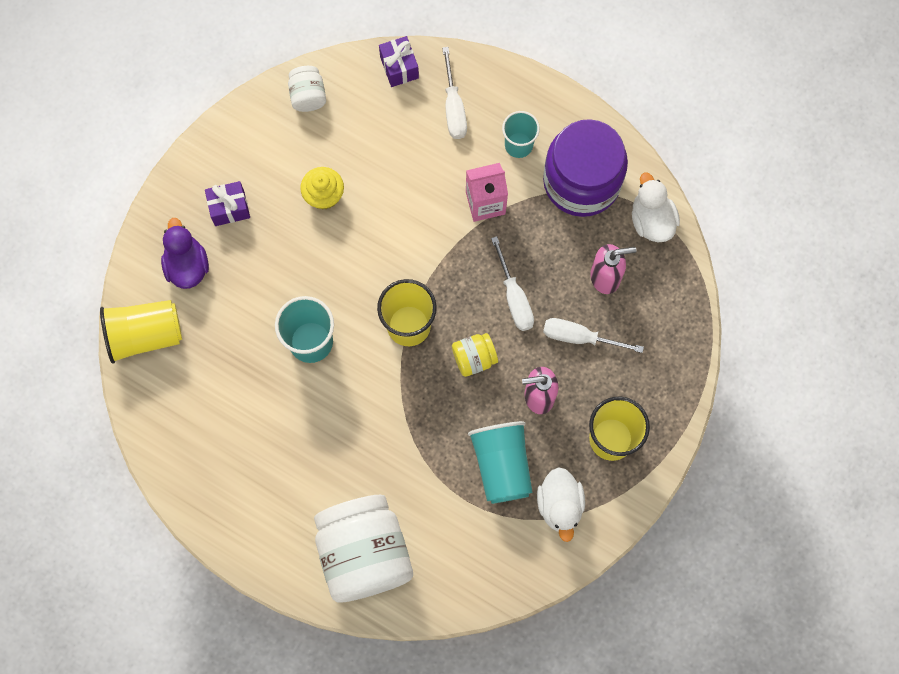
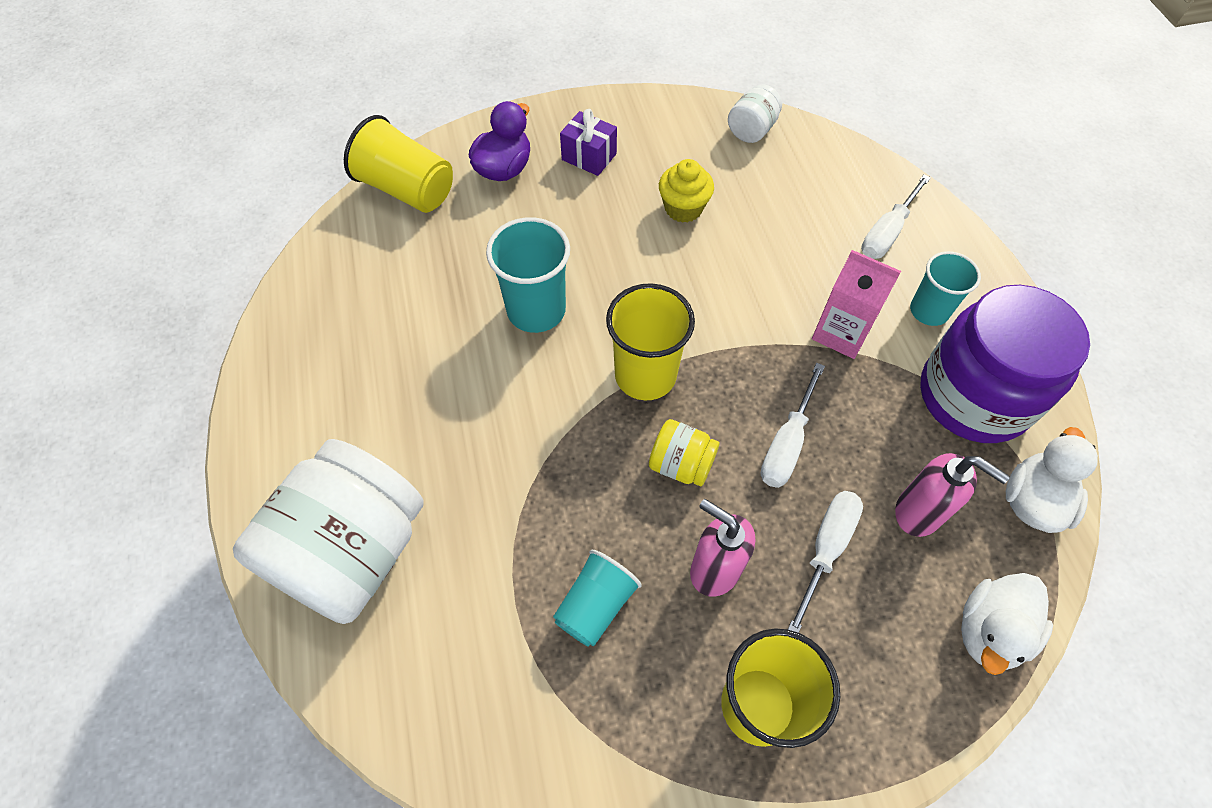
camera: 45 degrees right, 15 degrees down
purple gift [379,36,419,87] -> none
turquoise cup [468,421,533,504] -> turquoise cup [553,550,642,647], size x0.66
white duck [537,467,585,542] -> white duck moved to [961,573,1053,675]
white screwdriver [543,318,644,353] -> white screwdriver turned 60 degrees clockwise [788,491,863,633]

